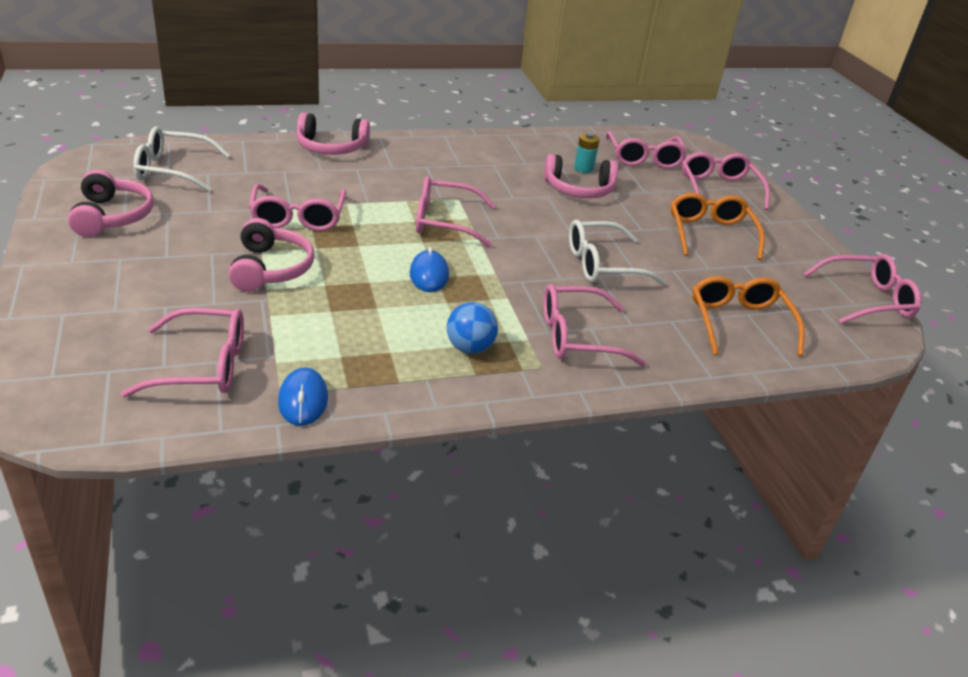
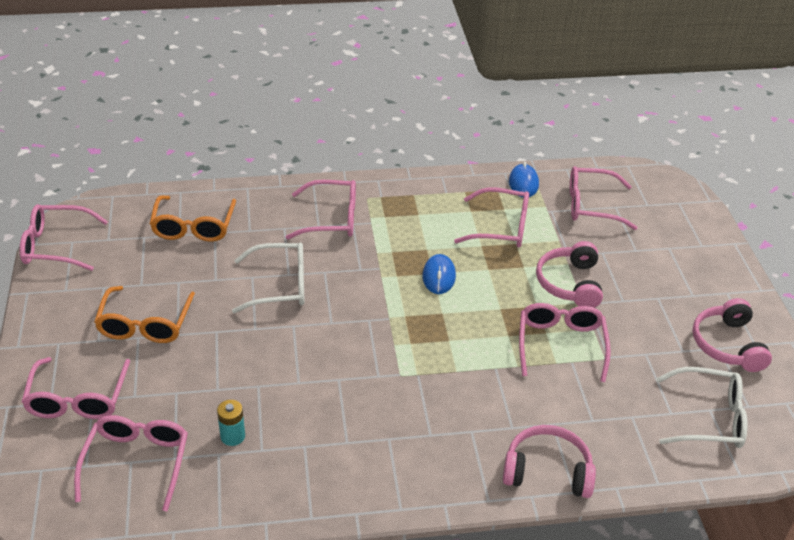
camera: 170 degrees left, 5 degrees up
pink glasses [416,176,496,247] -> pink glasses moved to [454,187,529,247]
blue ball [447,302,498,354] -> none
pink headphones [544,154,618,198] -> none

